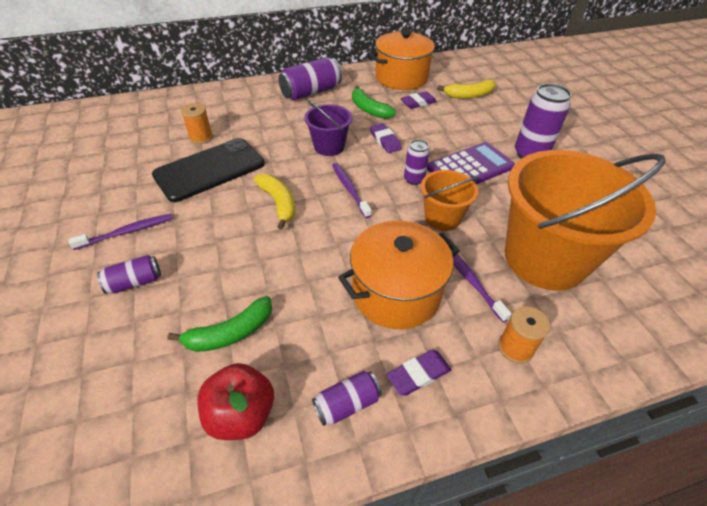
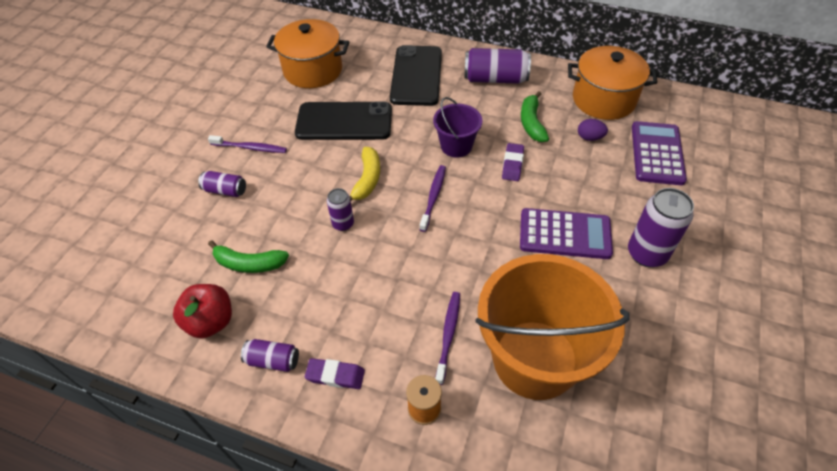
camera: 40 degrees right, 5 degrees up
orange spool [181,103,213,144] -> none
orange pot [338,221,460,329] -> orange pot moved to [266,19,349,88]
purple eraser [400,91,437,109] -> purple egg [578,119,608,141]
purple can [404,140,430,185] -> purple can moved to [327,188,354,231]
orange bucket [421,170,479,231] -> none
yellow banana [437,79,496,99] -> purple calculator [632,121,687,185]
none -> black phone [390,45,442,106]

